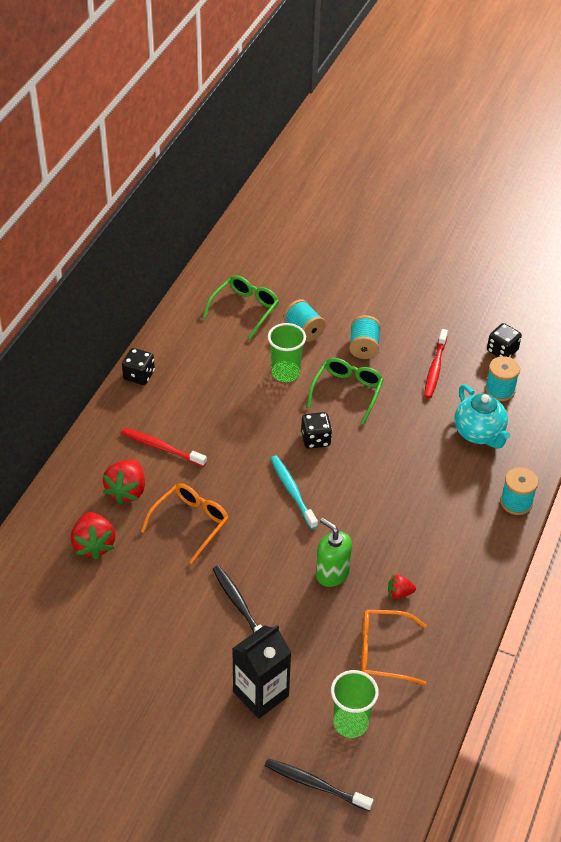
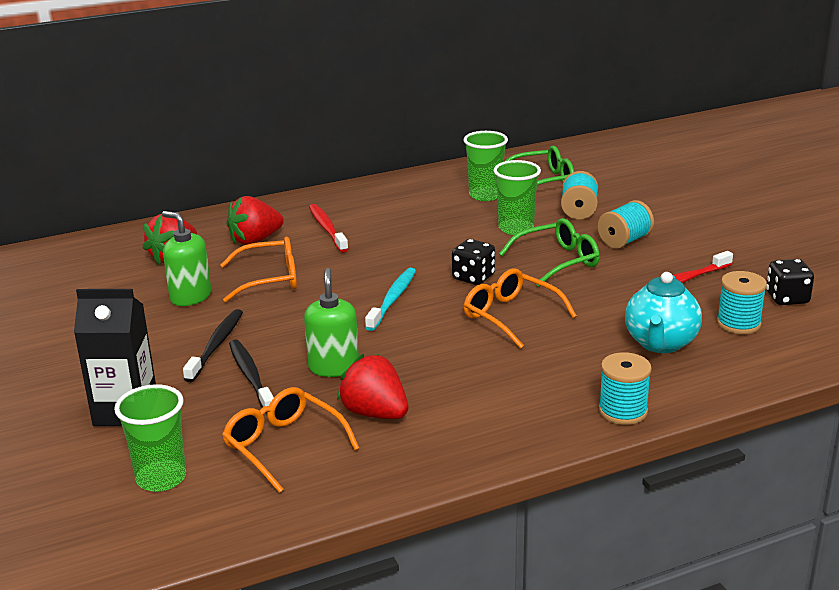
camera: 45 degrees right, 20 degrees down
black dice [122,348,155,385] -> none
black toothbrush [265,759,373,811] -> black toothbrush moved to [229,339,274,414]
red strawberry [388,574,416,599] -> red strawberry [337,354,408,419], size x1.87
none -> green soap dispenser [162,211,211,306]
none -> green cup [463,131,508,201]
none -> orange glasses [464,268,577,349]

